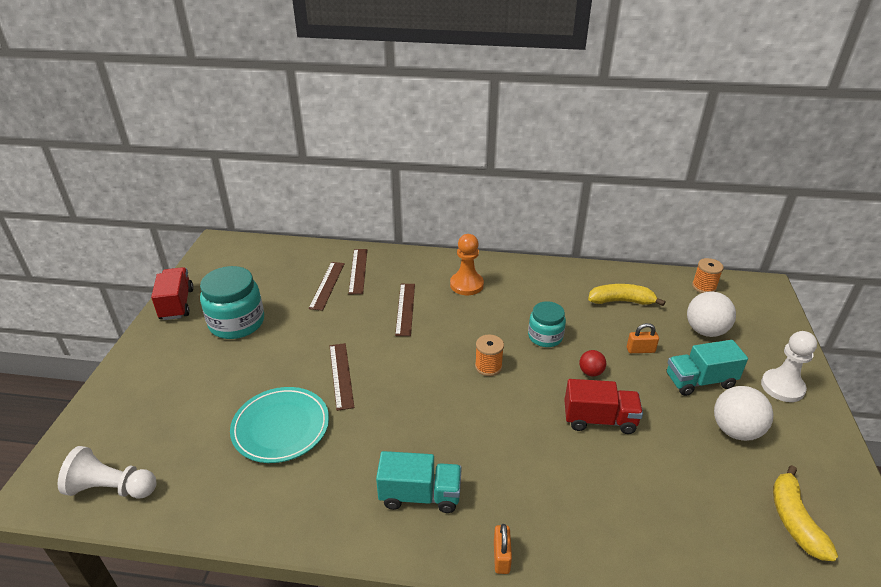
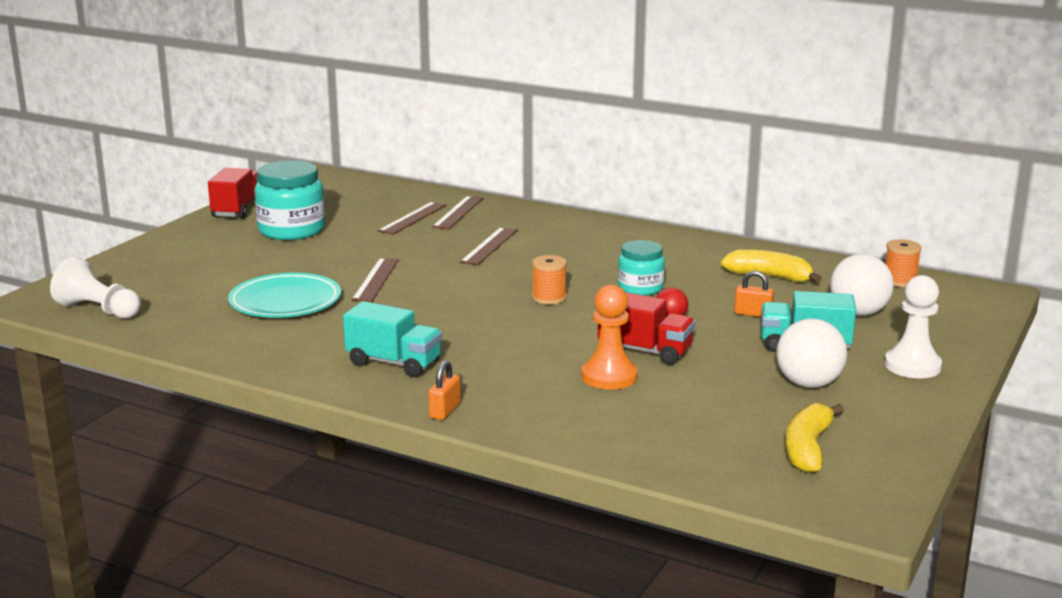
camera: 20 degrees right, 15 degrees down
orange pawn [450,234,484,295] -> orange pawn moved to [582,285,638,390]

